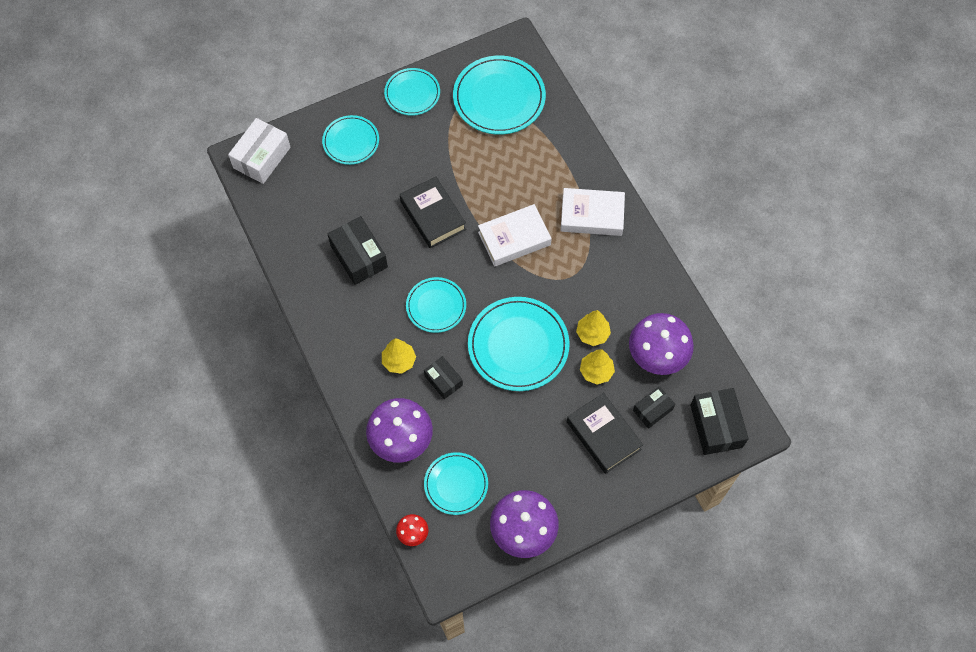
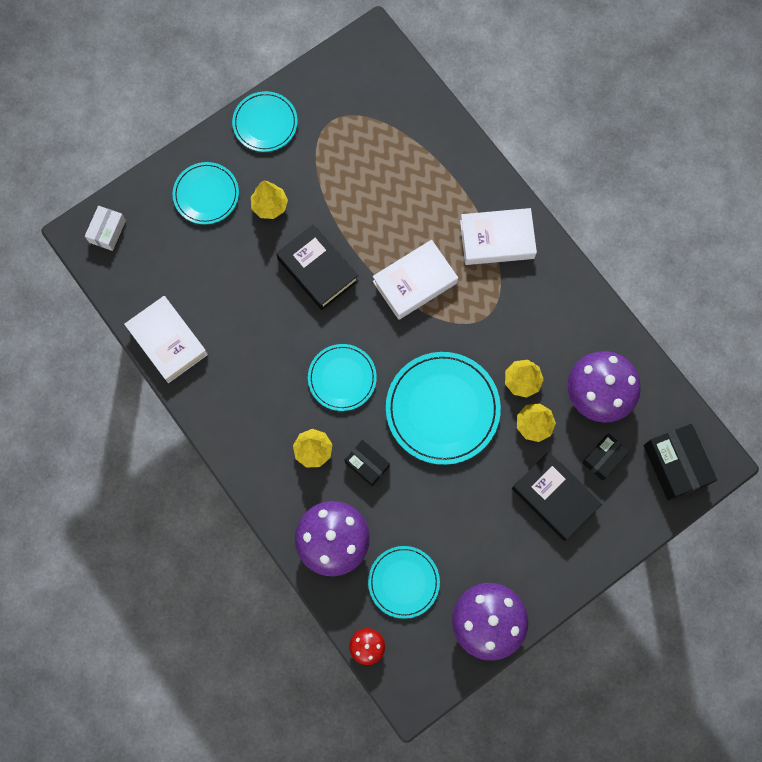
camera: 10 degrees left, 10 degrees up
white box [228,118,291,184] -> white box [85,206,126,251], size x0.60
black box [328,216,388,285] -> none
turquoise plate [453,55,546,135] -> none
none -> white book [124,296,208,383]
none -> yellow tree [251,181,288,219]

